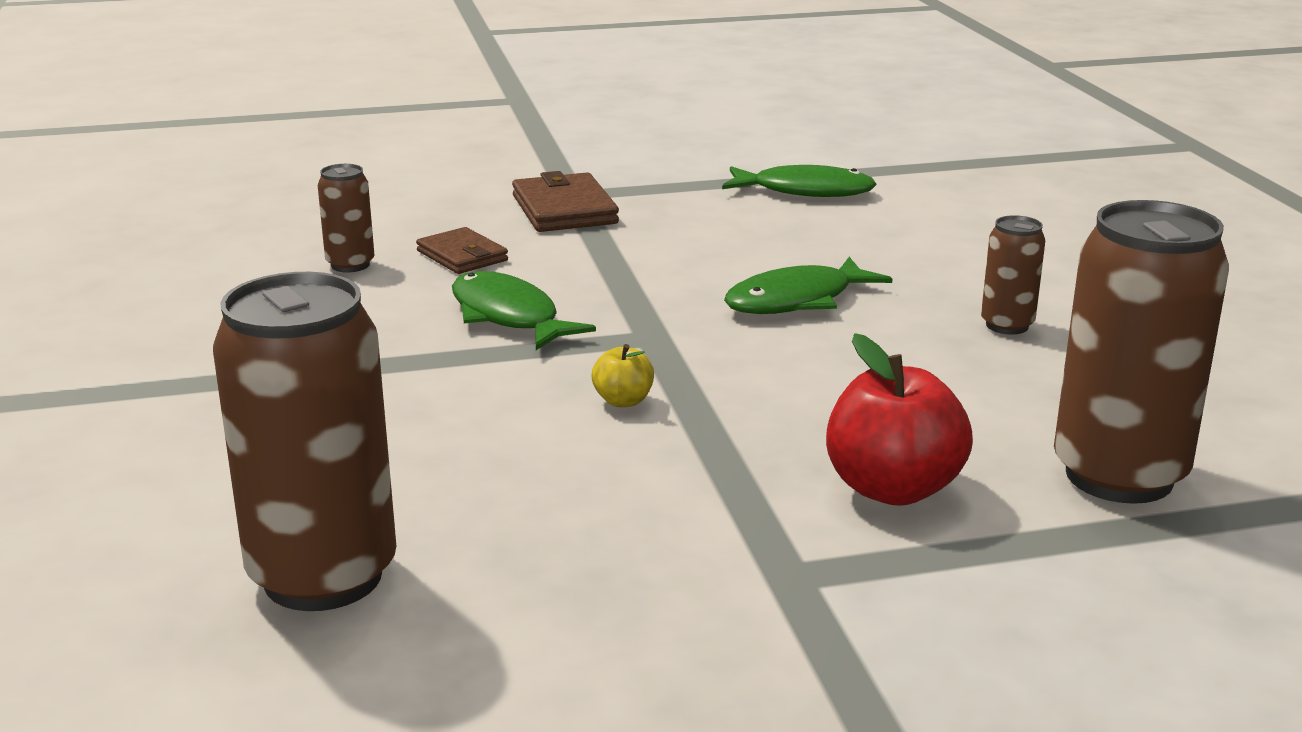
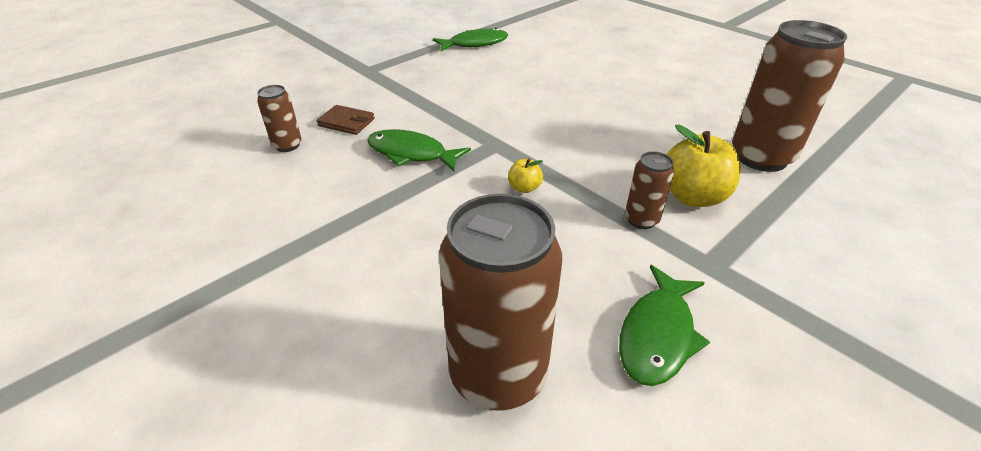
camera: 30 degrees left, 15 degrees up
brown wallet [512,171,619,232] -> none
green fish [724,257,892,314] -> green fish moved to [619,265,710,386]
red apple [826,333,973,506] -> yellow apple [666,125,741,207]
brown can [981,215,1045,335] -> brown can moved to [625,151,674,229]

